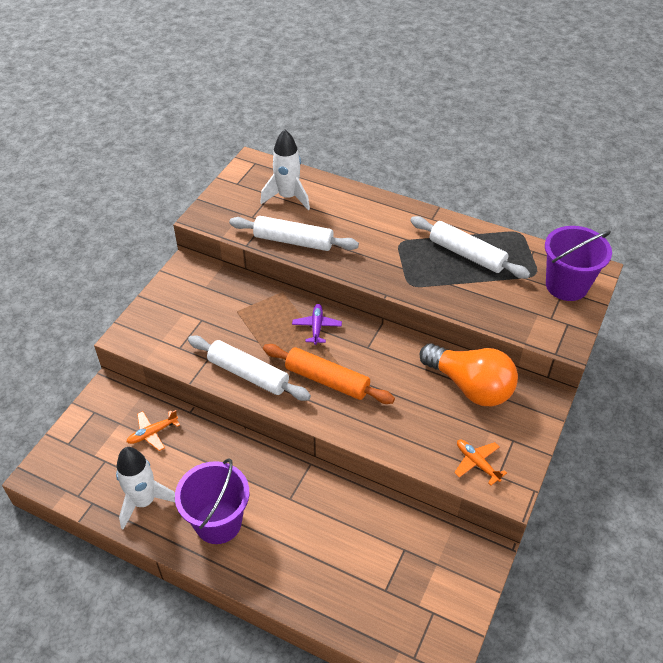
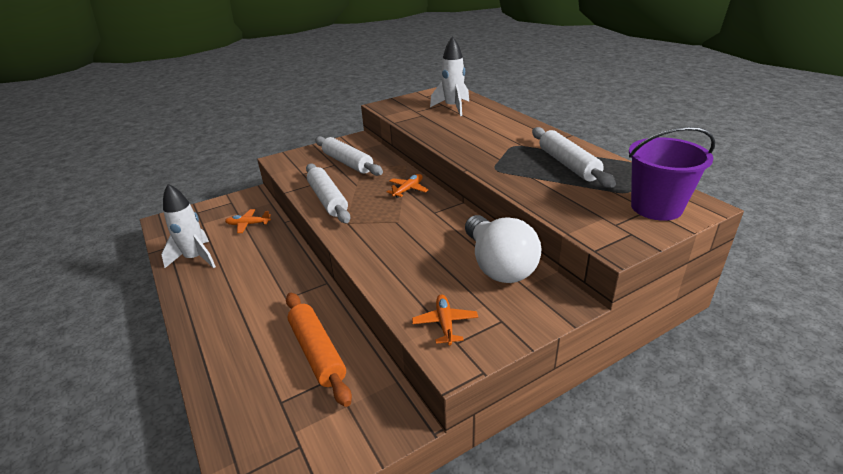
camera: 35 degrees right, 15 degrees down
purple bucket [175,458,249,544] -> none
white rolling pin [229,216,359,251] -> white rolling pin moved to [315,136,383,176]
orange rolling pin [263,344,395,404] -> orange rolling pin moved to [286,293,352,407]
purple plane [292,304,342,345] -> orange plane [387,174,429,198]
orange light bulb [420,343,518,406] -> white light bulb [465,215,541,283]

